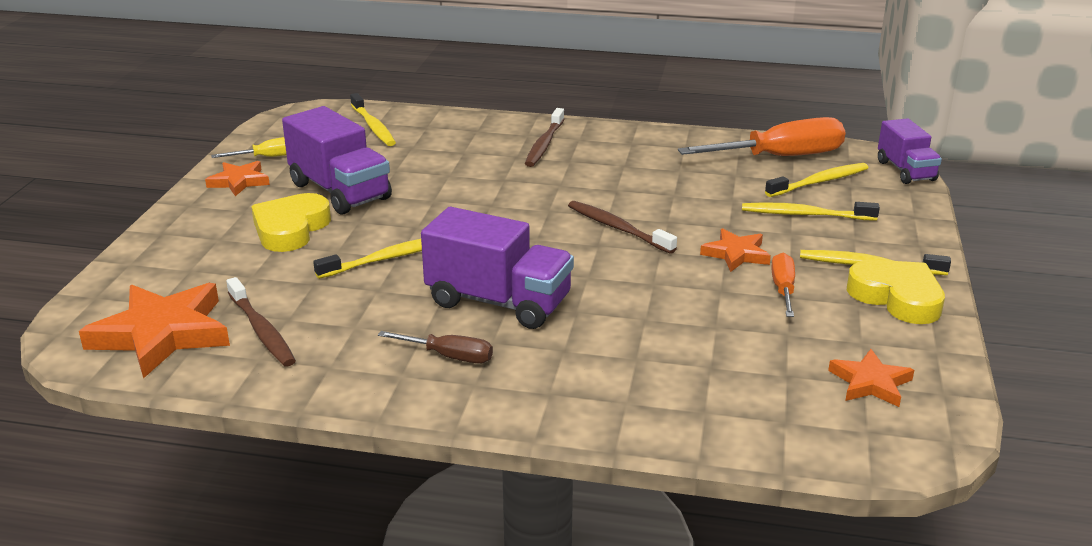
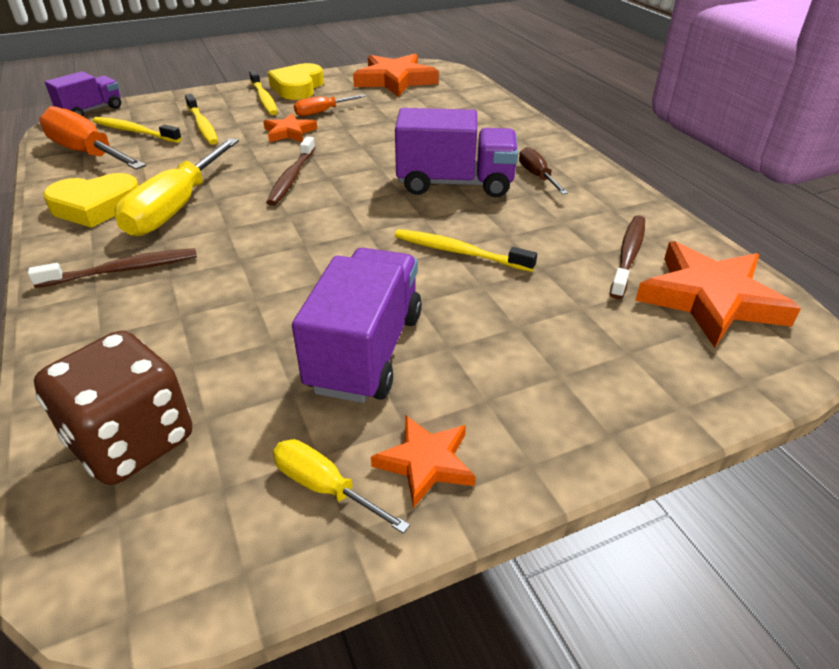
camera: 125 degrees left, 10 degrees up
yellow heart [251,193,331,252] -> yellow heart moved to [43,173,138,228]
yellow toothbrush [350,93,396,146] -> brown dice [34,331,192,485]
purple truck [421,207,574,329] -> purple truck turned 105 degrees clockwise [395,108,518,198]
orange star [828,349,914,407] -> orange star [353,54,439,97], size x1.83
none -> yellow screwdriver [115,138,239,236]

